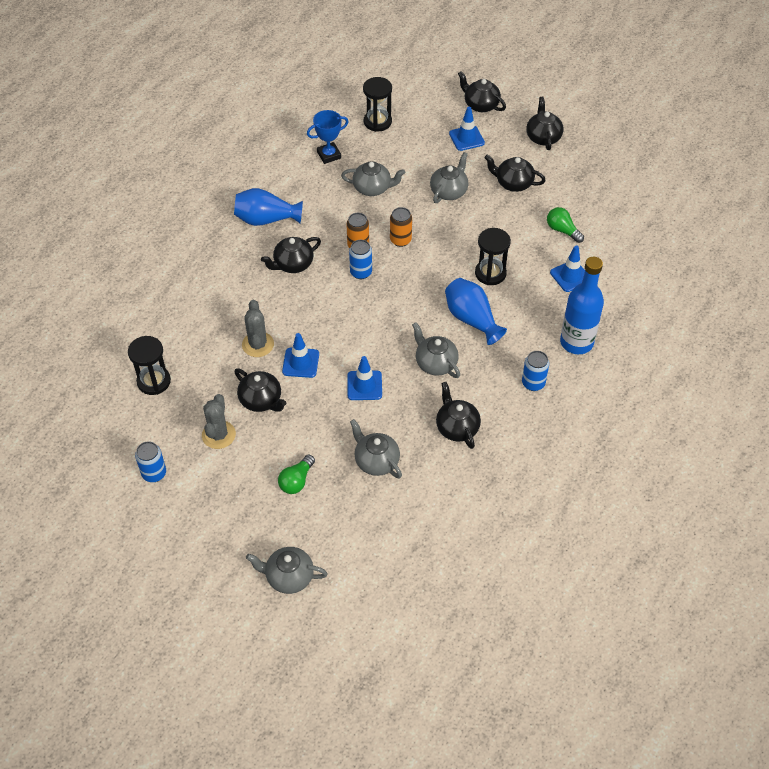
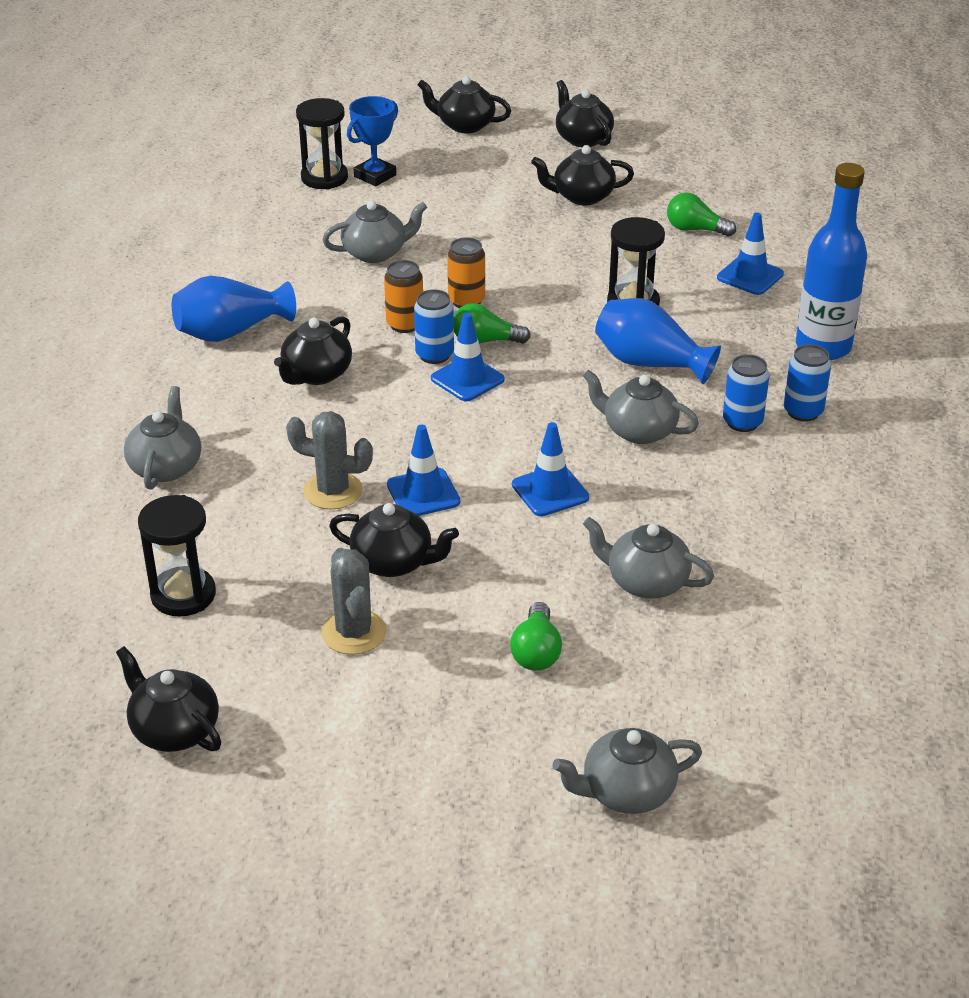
camera: 25 degrees left, 15 degrees down
blue can [135,441,166,482] -> blue can moved to [723,354,769,432]
grey cactus [242,300,274,357] -> grey cactus turned 45 degrees counterclockwise [286,411,373,510]
blue trophy [307,110,349,164] -> blue trophy moved to [347,96,398,186]
grey teapot [430,152,469,203] -> grey teapot moved to [124,386,201,490]
black teapot [436,382,481,449] -> black teapot moved to [116,646,221,752]
blue traffic cone [449,107,485,151] -> blue traffic cone moved to [431,313,505,401]
none -> green light bulb [454,303,531,344]

